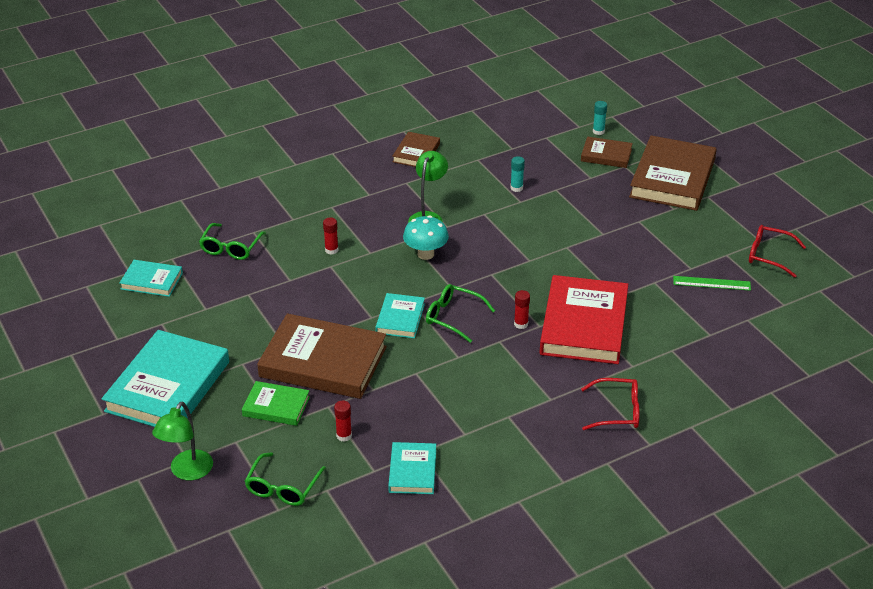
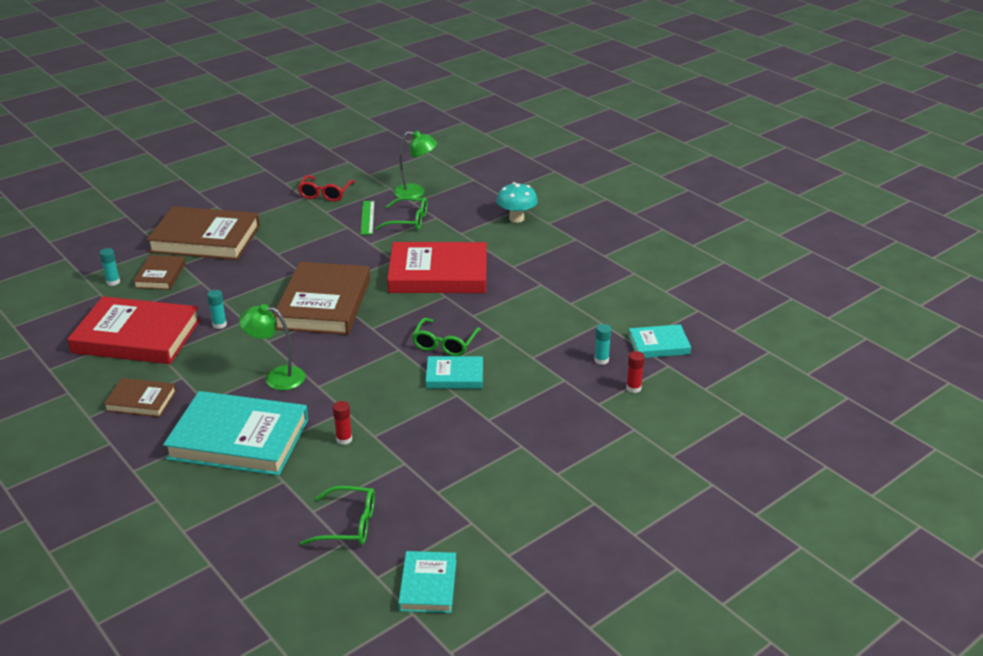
camera: 100 degrees left, 5 degrees down
turquoise book [102,330,229,427] -> turquoise book moved to [163,391,308,476]
green lamp [152,402,213,480] -> green lamp moved to [394,131,437,198]
green book [242,381,310,426] -> none
green glasses [245,452,326,506] -> green glasses moved to [375,197,427,230]
brown book [257,313,387,399] -> brown book moved to [273,262,370,335]
turquoise mushroom [403,216,449,260] -> turquoise mushroom moved to [497,182,538,223]
red glue stick [514,290,530,329] -> none
red glasses [581,378,639,430] -> none
none -> red book [67,296,200,364]
none -> turquoise glue stick [594,324,611,365]

